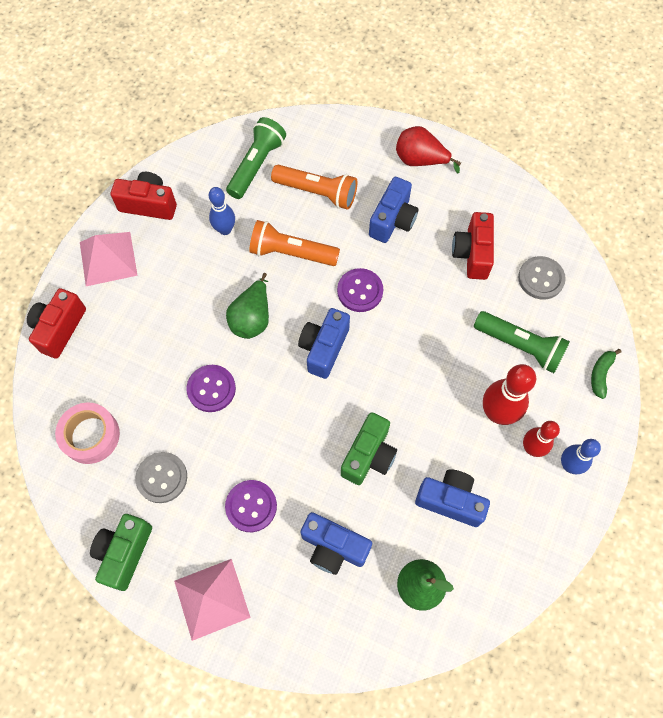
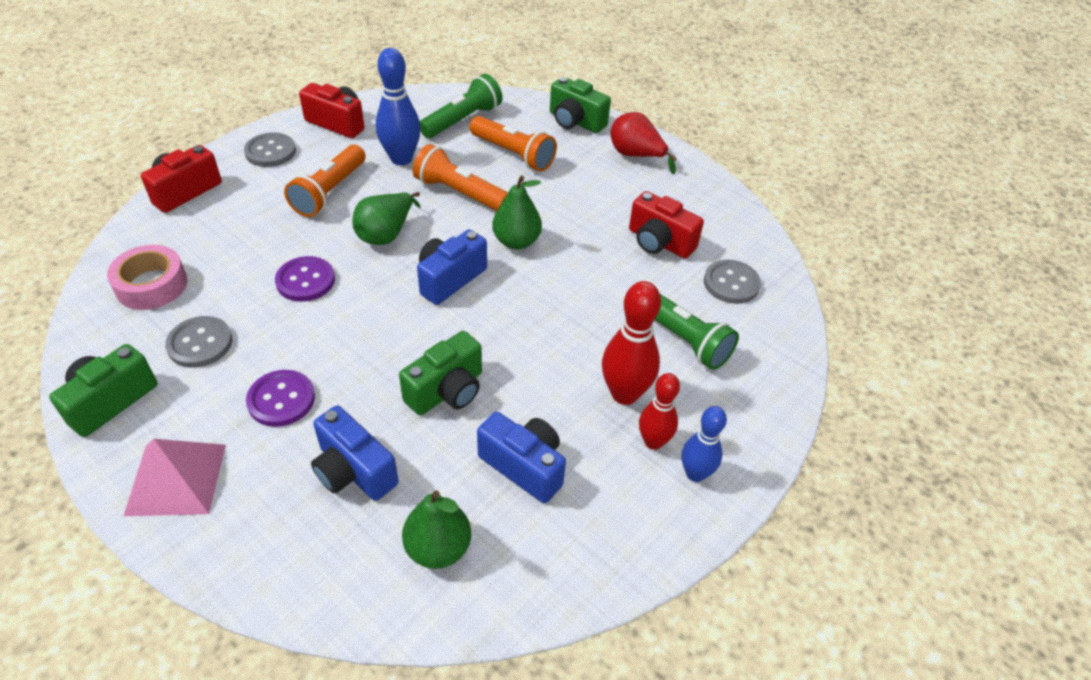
camera: 15 degrees right, 20 degrees down
pink pyramid [80,232,138,286] -> grey button [244,133,296,167]
blue bowling pin [209,187,235,235] -> blue bowling pin [376,48,421,165], size x1.54
purple button [337,268,383,312] -> green pear [492,175,542,249]
blue camera [369,177,419,243] -> none
red camera [452,212,494,280] -> red camera turned 75 degrees counterclockwise [629,191,704,259]
green banana [591,349,621,399] -> none
none -> orange flashlight [284,145,366,217]
none -> green camera [550,77,611,133]

